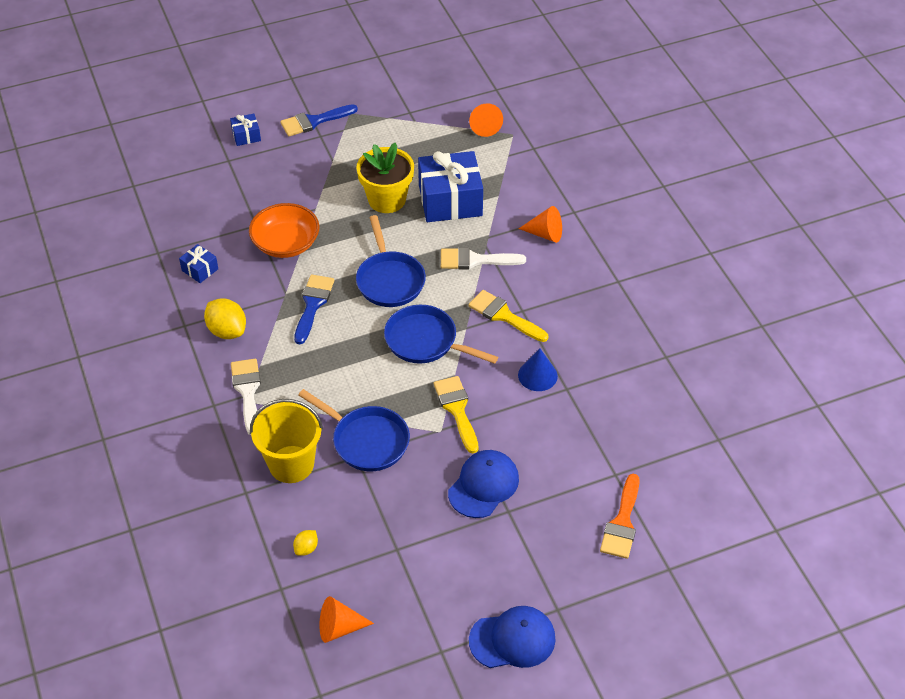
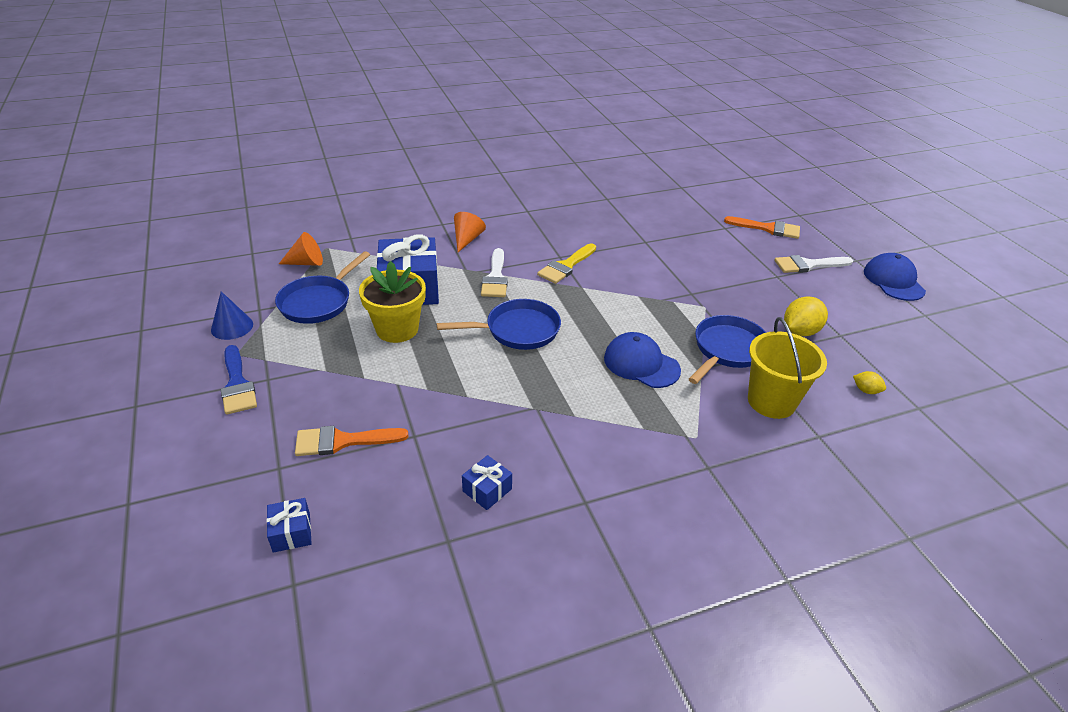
camera: 90 degrees left, 10 degrees down
yellow lemon [204,298,246,339] -> yellow lemon moved to [784,296,828,336]
blue gift [230,114,261,146] -> blue gift moved to [267,498,312,553]
white brush [231,359,261,435] -> white brush moved to [774,255,853,273]
orange bowl [249,203,319,258] -> none
blue brush [294,275,334,344] -> none
orange cone [319,596,374,643] -> none
blue pan [384,305,498,364] -> blue pan moved to [275,251,370,324]
yellow brush [434,376,479,453] -> none
blue cap [448,450,519,518] -> blue cap moved to [604,332,681,388]
blue cone [518,348,558,391] -> blue cone moved to [211,291,253,340]
none -> orange brush [295,426,408,456]

